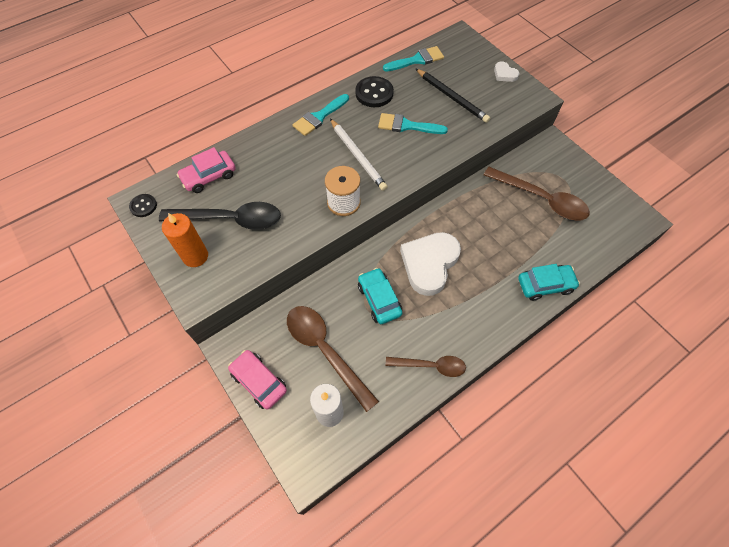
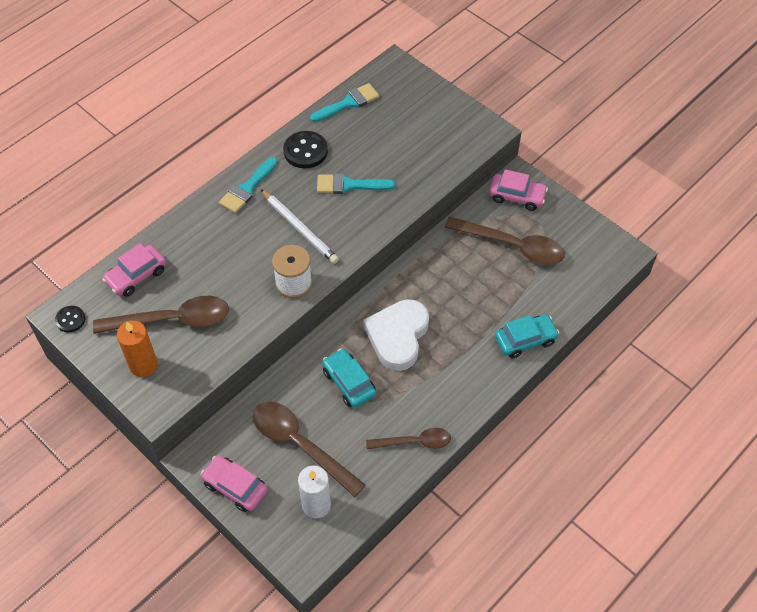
camera: 10 degrees left, 5 degrees down
black spoon [159,202,281,230] -> brown spoon [93,296,229,334]
black pencil [415,68,490,123] -> none
white heart [494,61,519,82] -> none
none -> pink car [489,169,548,211]

